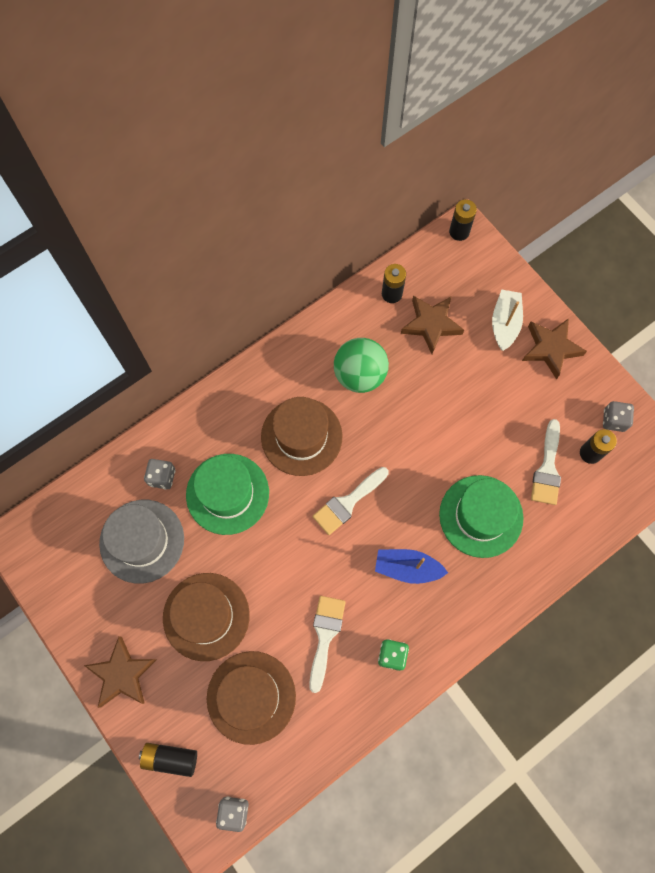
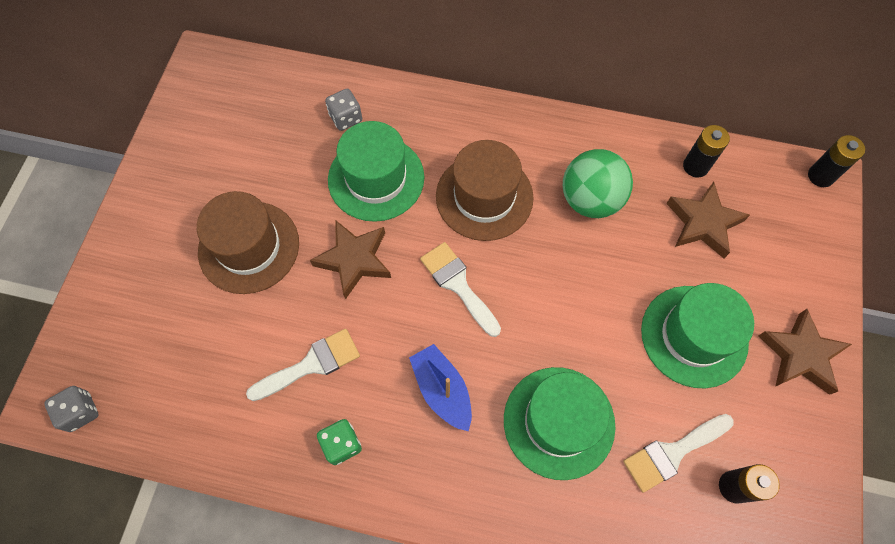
camera: 50 degrees right, 5 degrees down
brown star [84,636,156,708] -> brown star moved to [310,220,391,299]
grey hat [99,500,184,584] -> none
black battery [139,743,197,777] -> none
brown hat [207,651,296,745] -> none
white brush [313,467,389,535] -> white brush turned 45 degrees clockwise [420,242,501,337]
white boat [492,290,523,351] -> none
grey dice [603,401,634,432] -> none
none -> green hat [641,283,754,388]

